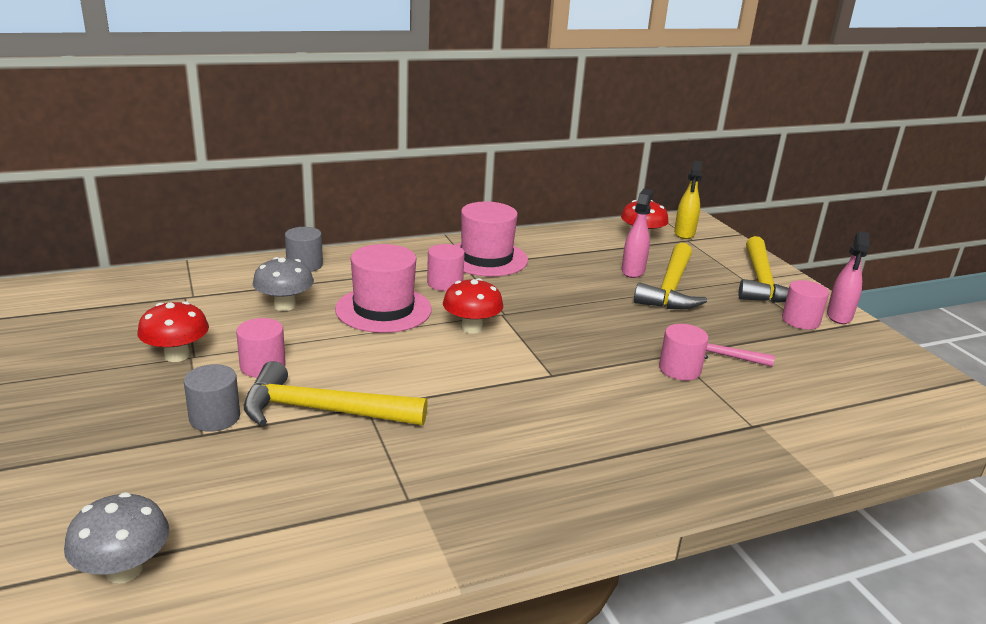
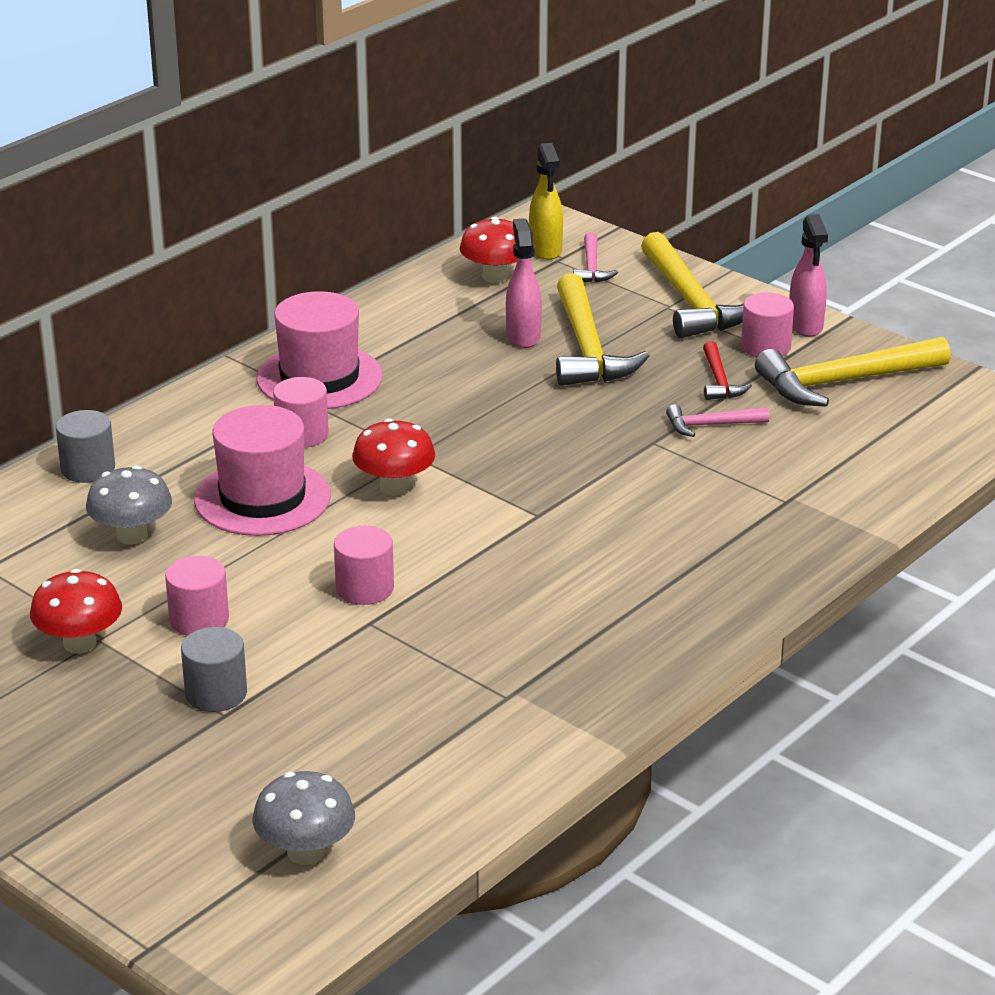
camera: 25 degrees left, 5 degrees up
yellow hammer [244,361,428,426] -> yellow hammer moved to [755,336,951,407]
pink cylinder [659,324,709,380] -> pink cylinder moved to [334,526,394,605]
none -> pink hammer [573,232,618,283]
none -> red hammer [703,341,752,400]

